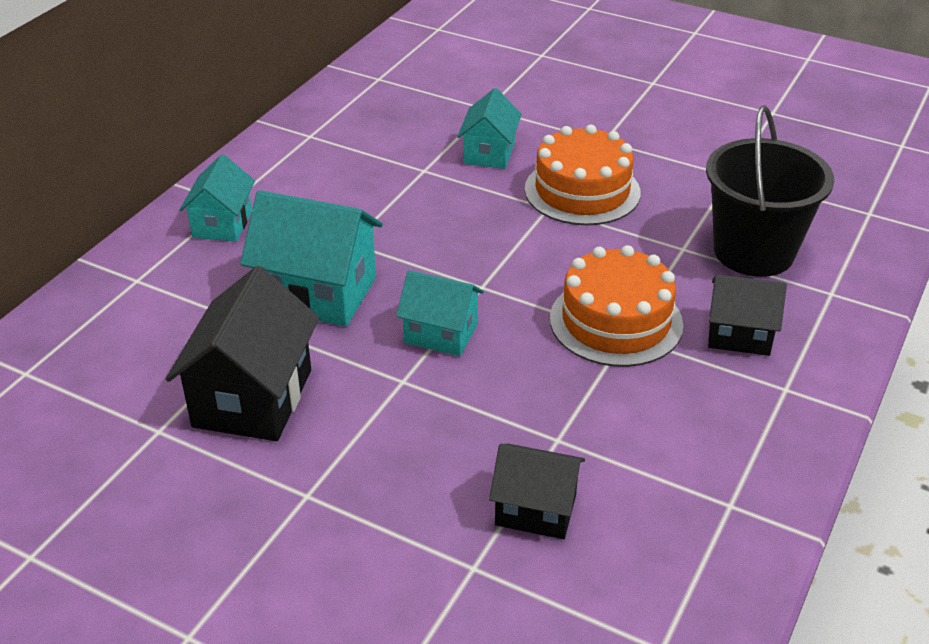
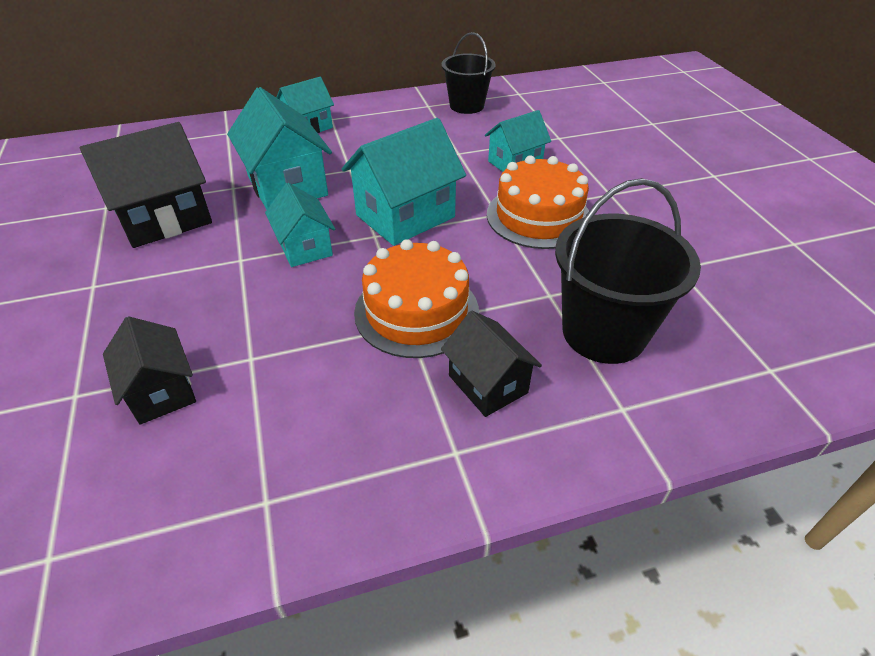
camera: 45 degrees right, 5 degrees up
none -> turquoise house [342,118,466,246]
none -> black bucket [441,32,496,114]

